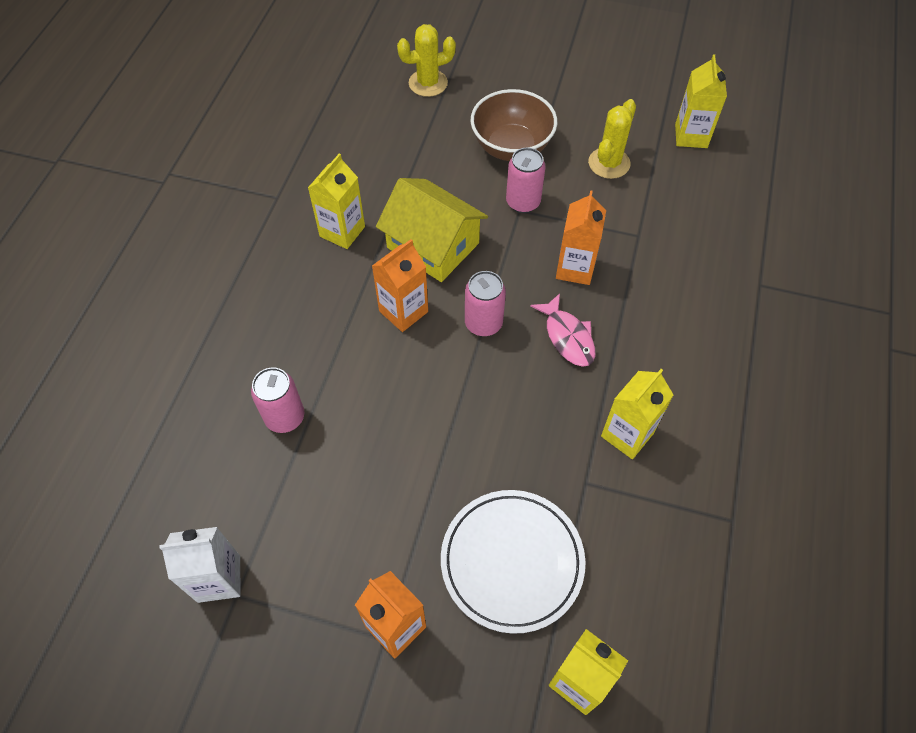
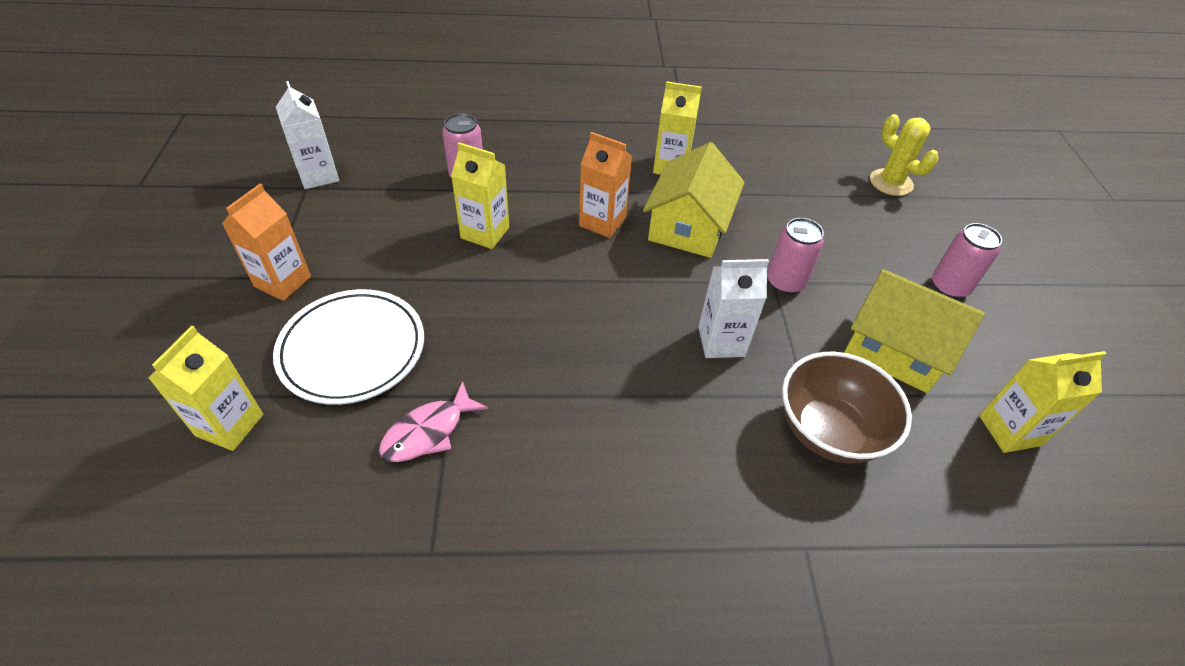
camera: 70 degrees right, 10 degrees down
pink can [465,271,506,336] -> pink can moved to [932,223,1002,299]
brown bowl [471,89,557,161] -> brown bowl moved to [782,352,912,463]
pink fish [530,293,595,367] -> pink fish moved to [379,381,489,462]
orange carton [556,190,606,285] -> white carton [698,259,769,358]
yellow cactus [588,99,636,179] -> yellow house [844,269,985,393]
yellow carton [601,369,673,459] -> yellow carton moved to [451,142,509,249]

